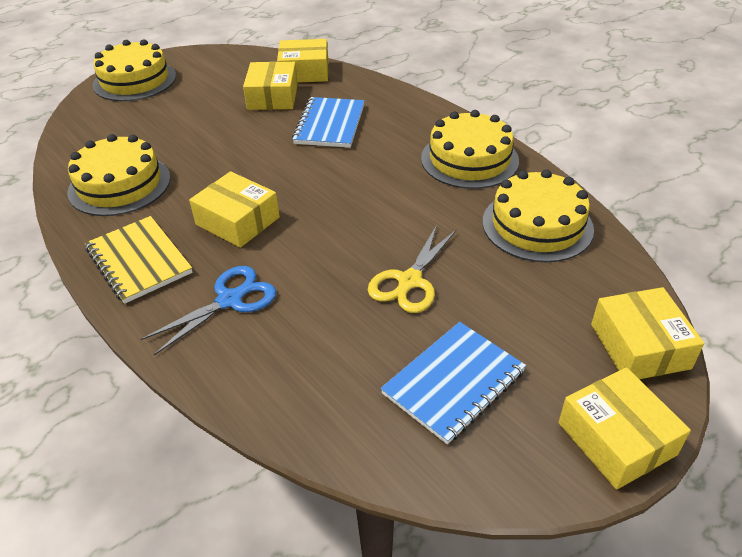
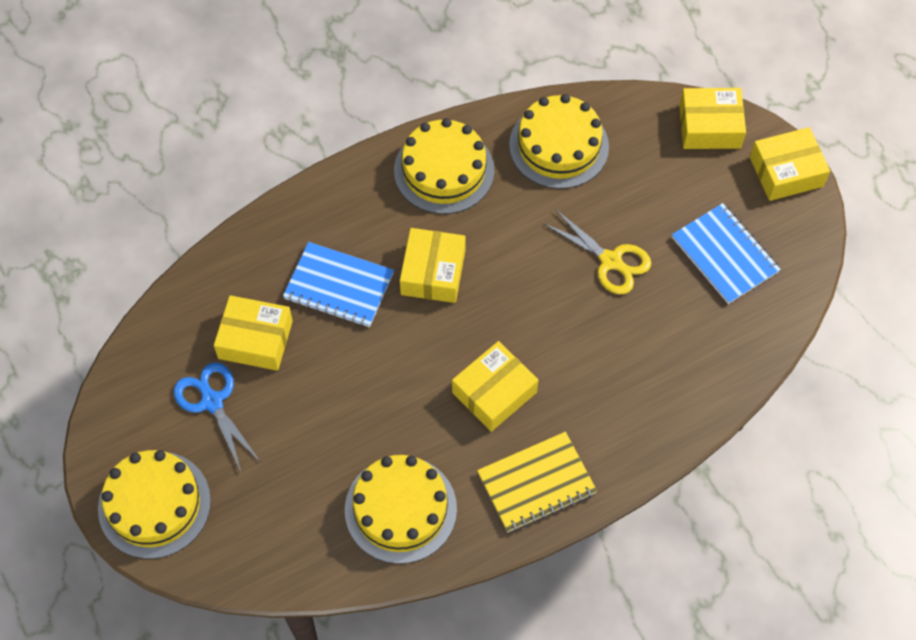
camera: 80 degrees left, 20 degrees up
blue scissors [141,266,276,355] -> blue scissors moved to [173,362,260,471]
yellow box [277,39,328,83] -> yellow box moved to [400,228,466,303]

